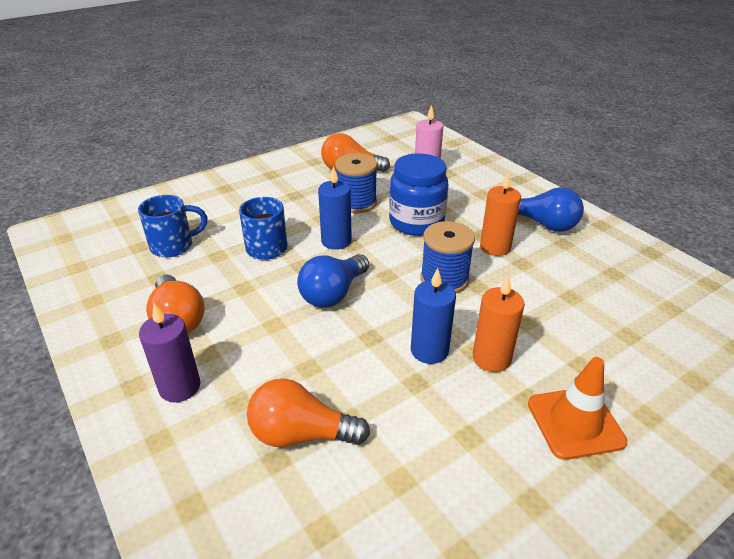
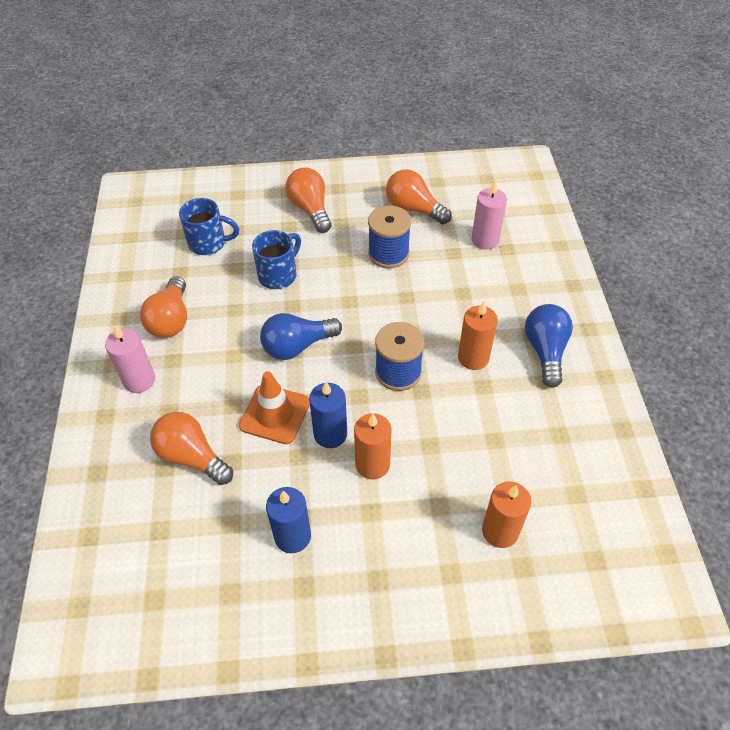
camera: 30 degrees right, 15 degrees up
purple candle [139,303,200,402] -> pink candle [105,325,155,393]
blue candle [318,166,352,250] -> blue candle moved to [266,487,311,553]
blue jar [389,153,448,236] -> none
blue light bulb [518,187,584,232] -> blue light bulb turned 150 degrees counterclockwise [525,304,573,388]
orange traffic cone [528,357,627,460] -> orange traffic cone moved to [239,371,310,444]
none -> orange light bulb [285,168,331,233]
none -> orange candle [482,481,531,548]

